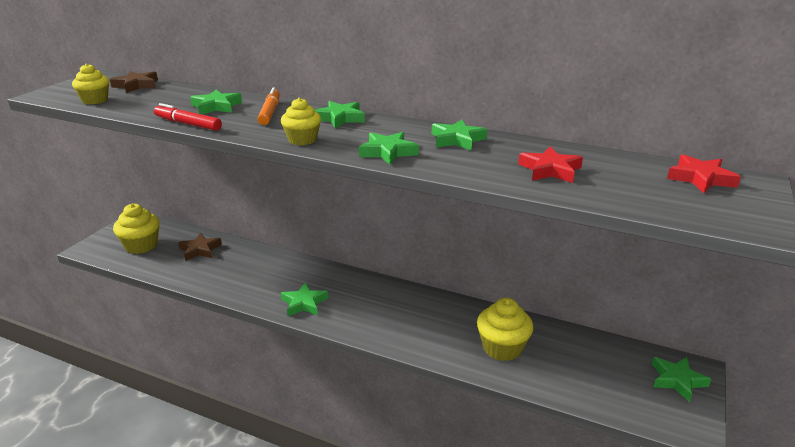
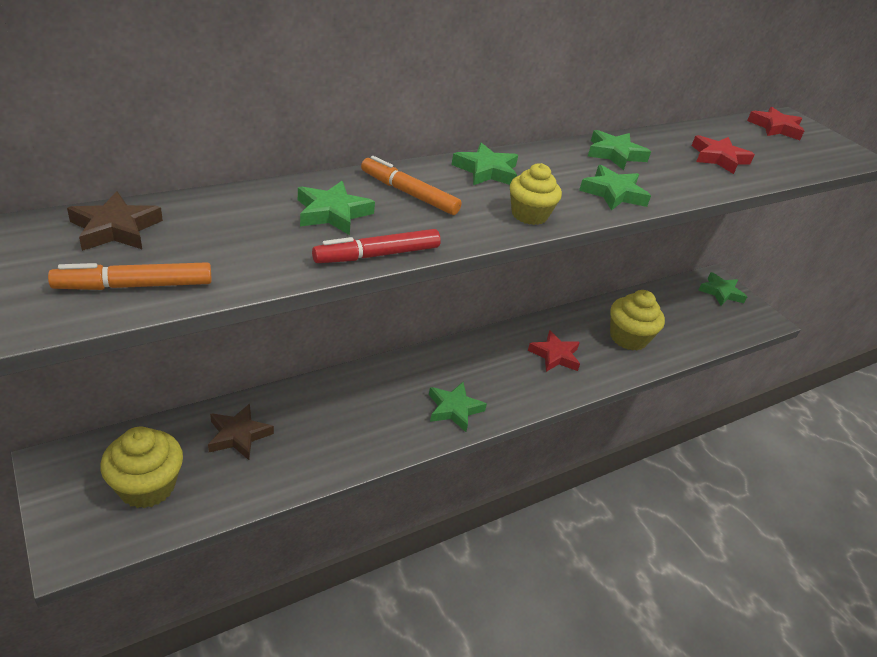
camera: 60 degrees left, 10 degrees up
yellow cupcake [72,63,109,104] -> orange marker [48,262,212,290]
none -> red star [528,330,580,372]

